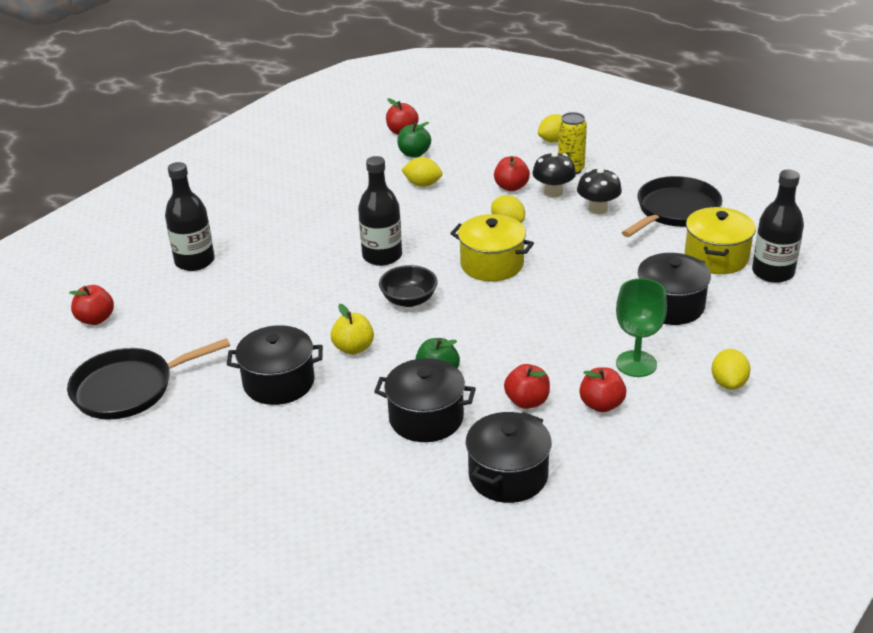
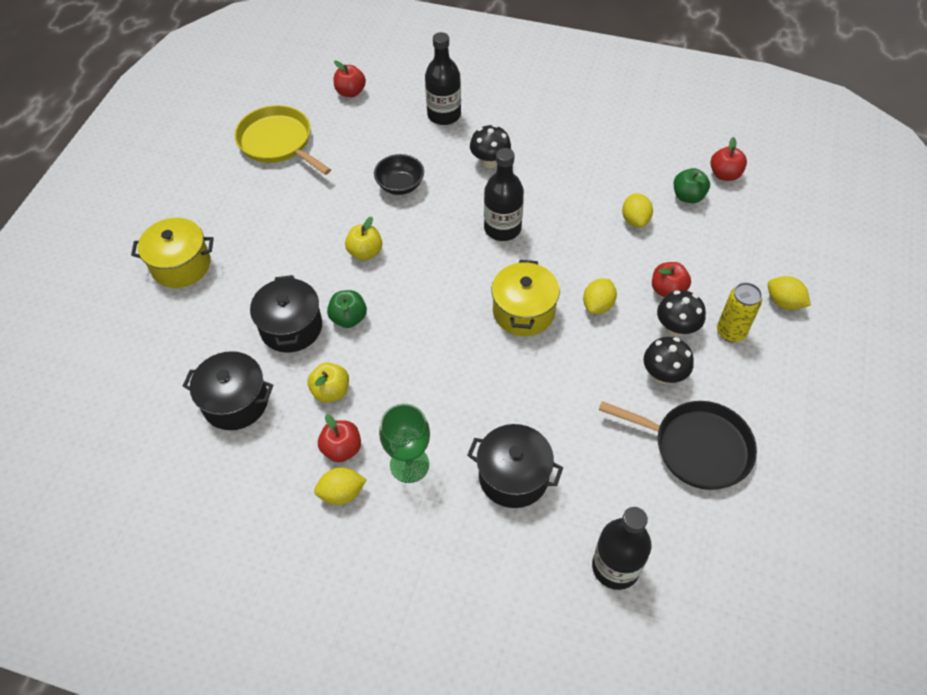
camera: 70 degrees right, 20 degrees up
black pan [67,338,230,419] -> yellow pan [235,105,331,175]
black pot [227,325,323,405] -> none
black bowl [379,265,438,307] -> black bowl moved to [374,154,424,195]
red apple [504,364,550,409] -> yellow apple [307,362,349,403]
yellow pot [685,207,756,274] -> yellow pot moved to [131,218,214,288]
yellow lemon [712,349,751,390] -> yellow lemon moved to [314,467,367,505]
none -> black mushroom [470,125,511,168]

